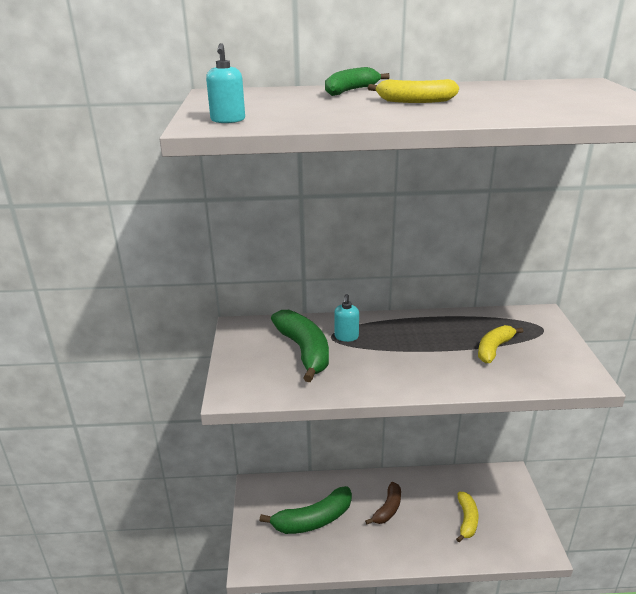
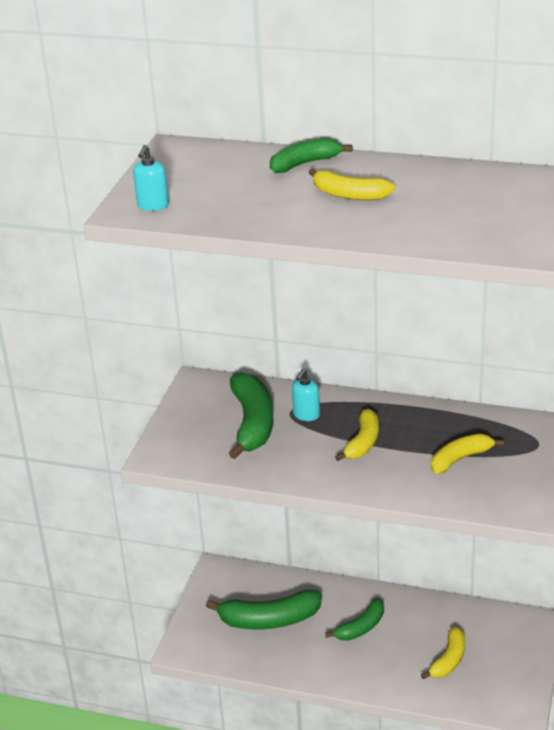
camera: 20 degrees right, 5 degrees up
brown banana [365,482,401,524] -> green banana [325,598,384,641]
none -> yellow banana [335,409,379,461]

